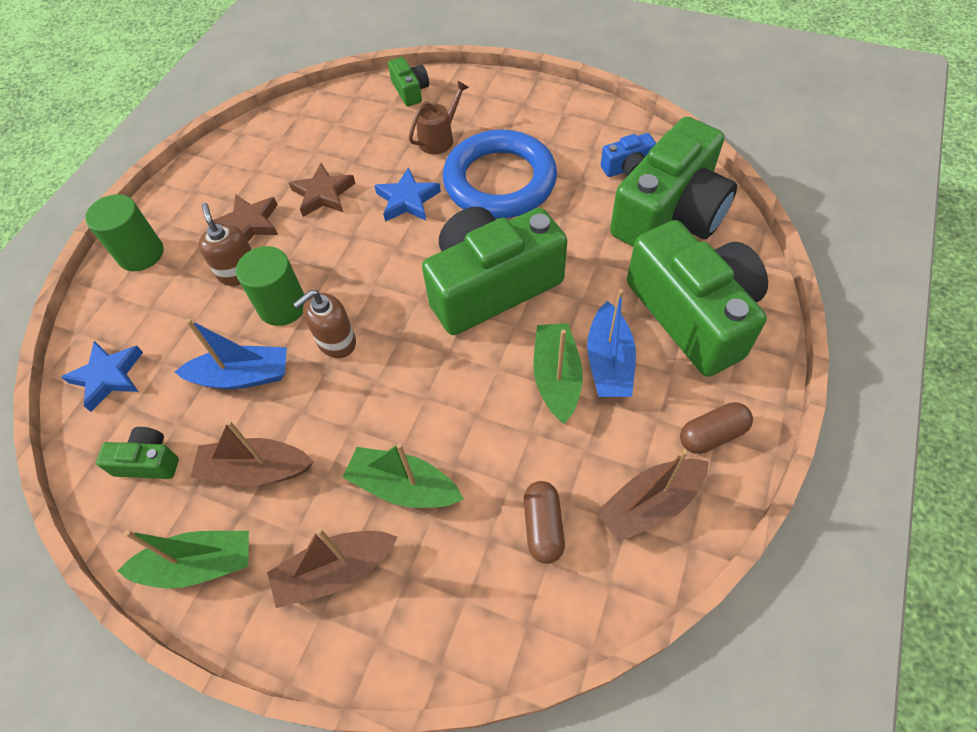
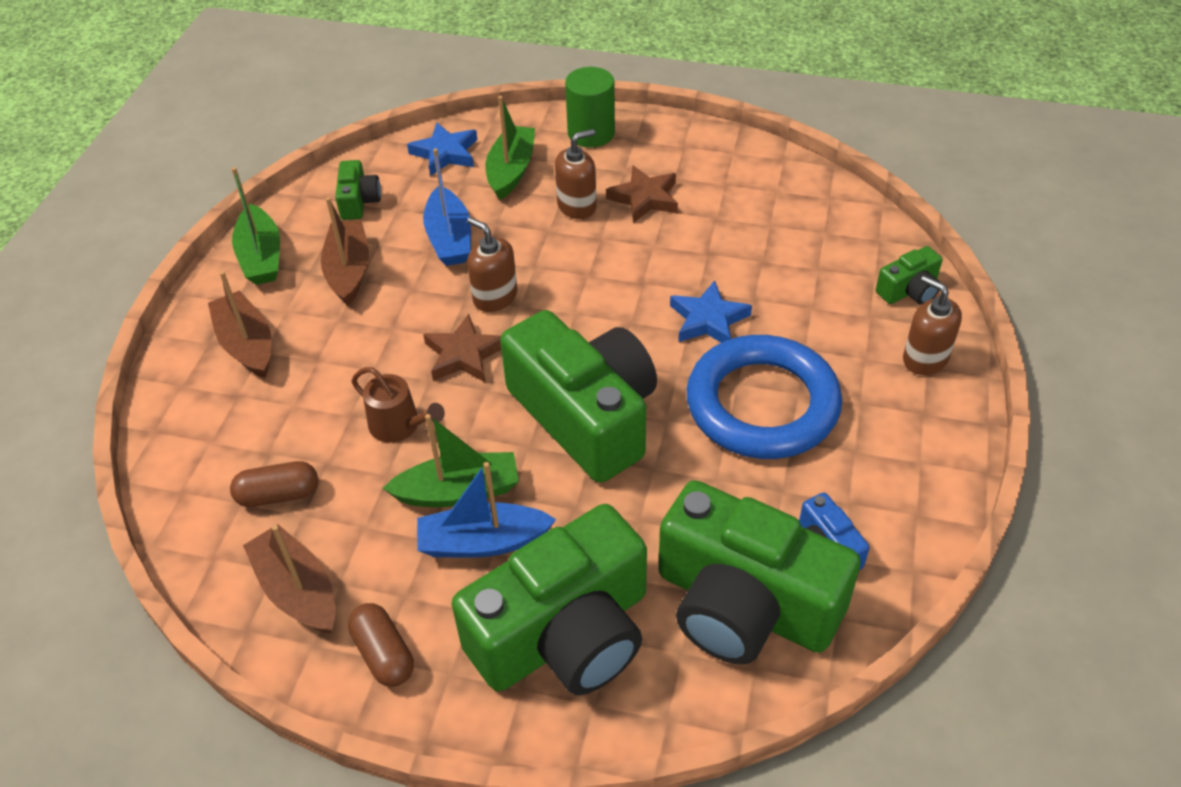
camera: 80 degrees right, 10 degrees down
green cylinder [236,246,304,326] -> none
brown star [288,163,355,217] -> brown star moved to [423,314,501,382]
green boat [342,443,464,508] -> green boat moved to [486,96,535,200]
brown watering can [409,80,469,154] -> brown watering can moved to [351,367,445,442]
none -> brown soap dispenser [903,276,962,375]

